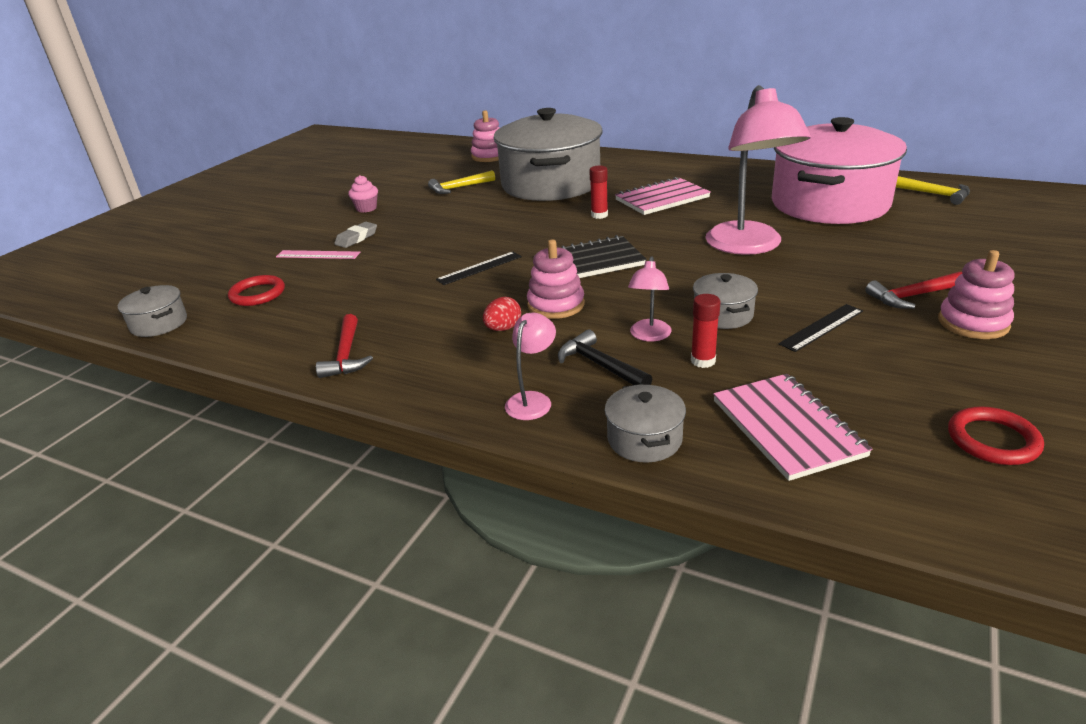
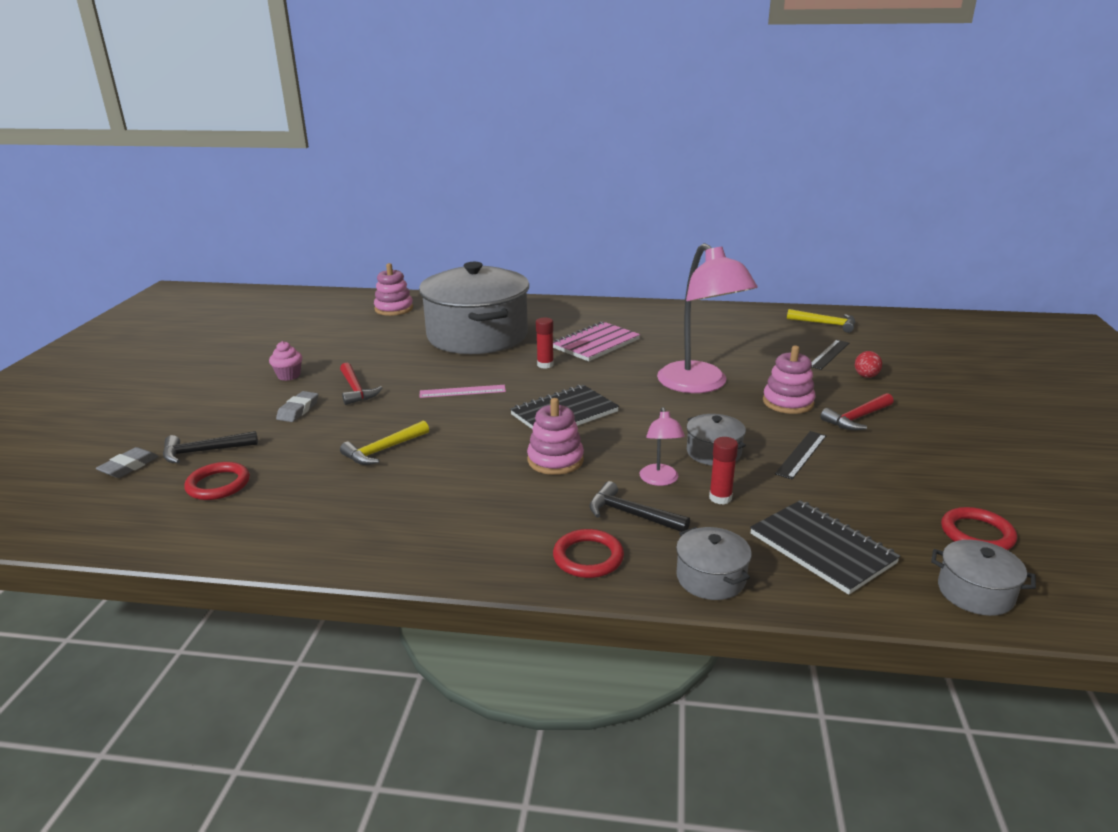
camera: 20 degrees left, 5 degrees down
grey pot [118,285,187,337] -> grey pot moved to [931,540,1036,616]
pink ruler [276,250,361,259] -> pink ruler moved to [420,385,506,398]
red hammer [316,314,373,378] -> red hammer moved to [340,363,383,405]
yellow hammer [428,170,495,194] -> yellow hammer moved to [340,420,429,465]
black ruler [436,252,522,285] -> black ruler moved to [811,340,849,370]
red egg [483,297,521,331] -> red egg moved to [855,351,882,378]
pink lamp [505,312,556,420] -> red ring [553,529,624,578]
pink notebook [713,374,873,481] -> black notebook [750,500,900,595]
pink pot [772,117,907,224] -> none
pink stacking toy [938,250,1014,339] -> pink stacking toy moved to [763,346,815,414]
none -> grey eraser [96,447,159,478]
none -> black hammer [163,431,258,463]

